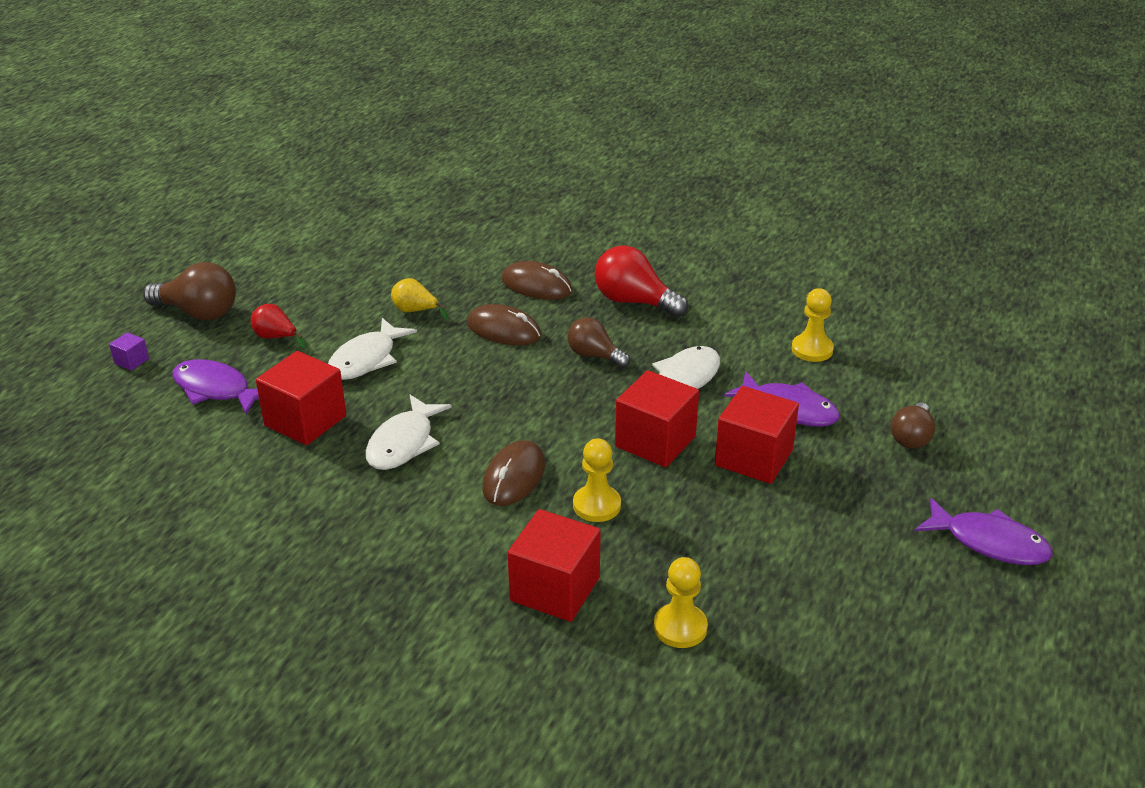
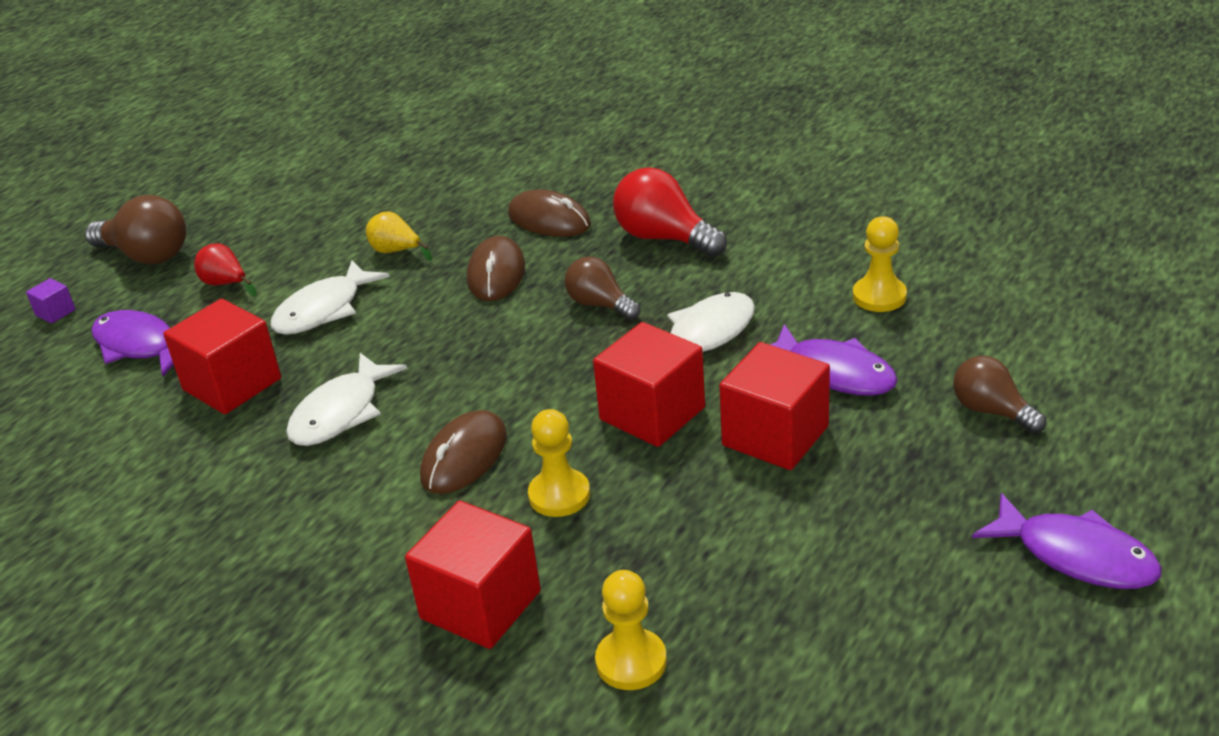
camera: 10 degrees right, 0 degrees up
brown mouse [467,304,542,345] -> brown mouse turned 60 degrees clockwise [467,236,525,301]
brown light bulb [891,403,935,449] -> brown light bulb turned 105 degrees clockwise [954,356,1046,433]

